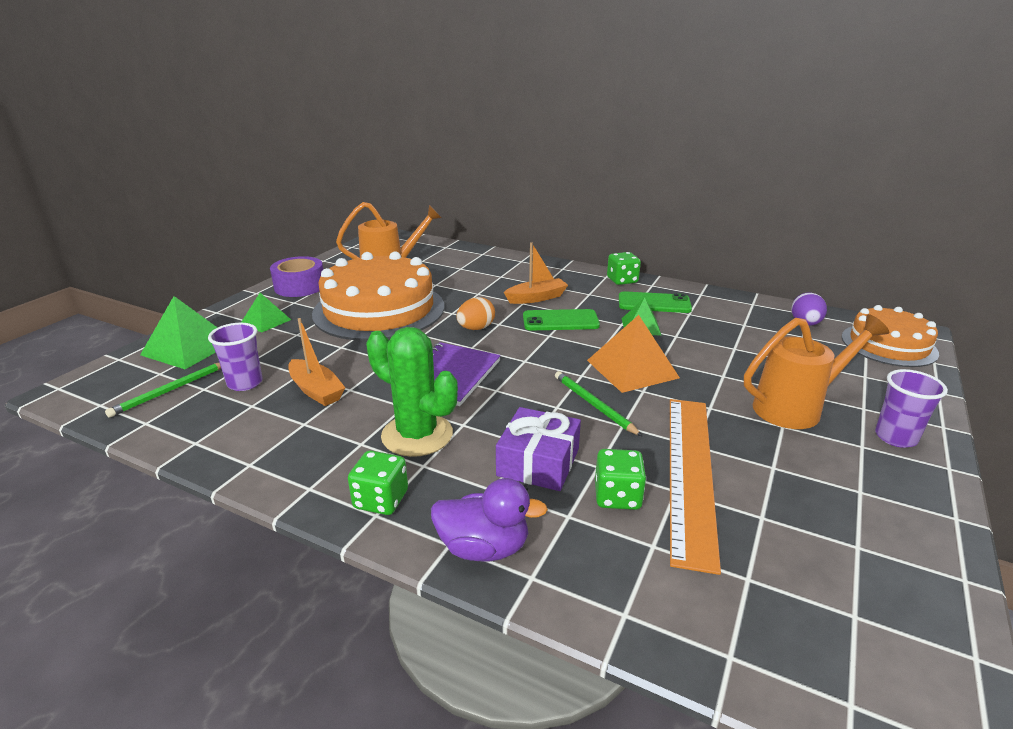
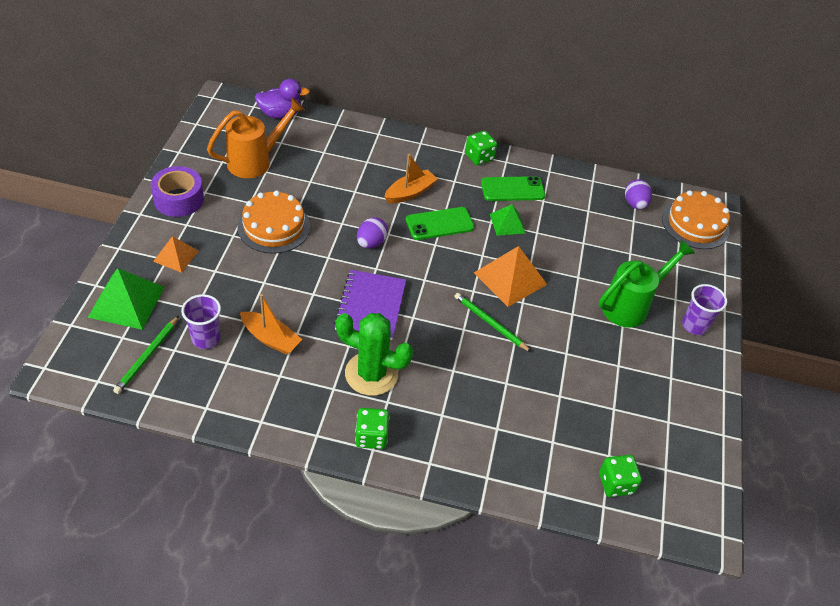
camera: 20 degrees left, 20 degrees up
green pyramid [241,293,291,333] -> orange pyramid [153,236,199,273]
orange cake [312,251,444,341] -> orange cake [237,190,310,254], size x0.60
purple duck [431,478,548,562] -> purple duck moved to [255,79,310,119]
orange egg [456,297,495,330] -> purple egg [357,217,388,249]
purple gift [496,407,581,491] -> none
green dice [595,449,646,510] -> green dice moved to [599,455,642,497]
orange ruler [670,399,721,575] -> none
orange watering can [744,314,889,429] -> green watering can [599,240,695,328]

